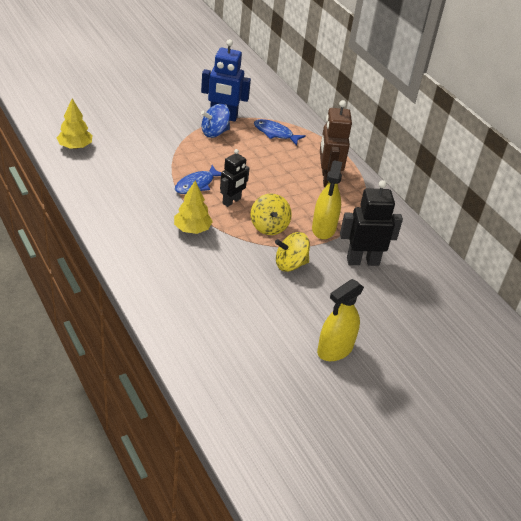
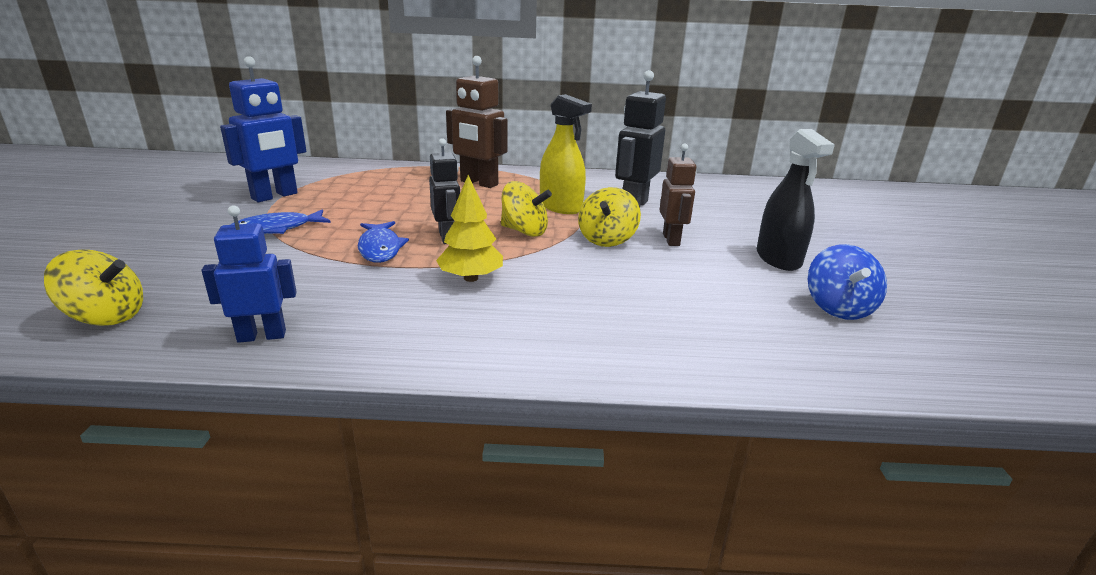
camera: 55 degrees left, 15 degrees down
yellow tree [57,99,92,149] -> yellow spinning top [44,249,143,326]
blue spinning top [201,104,230,138] -> blue spinning top moved to [808,244,887,320]
blue fish [254,119,306,146] -> blue fish moved to [230,209,331,234]
yellow spray bottle [317,279,364,361] -> black spray bottle [757,129,835,271]
none -> blue robot [201,205,297,343]
none -> brown robot [660,143,696,246]

